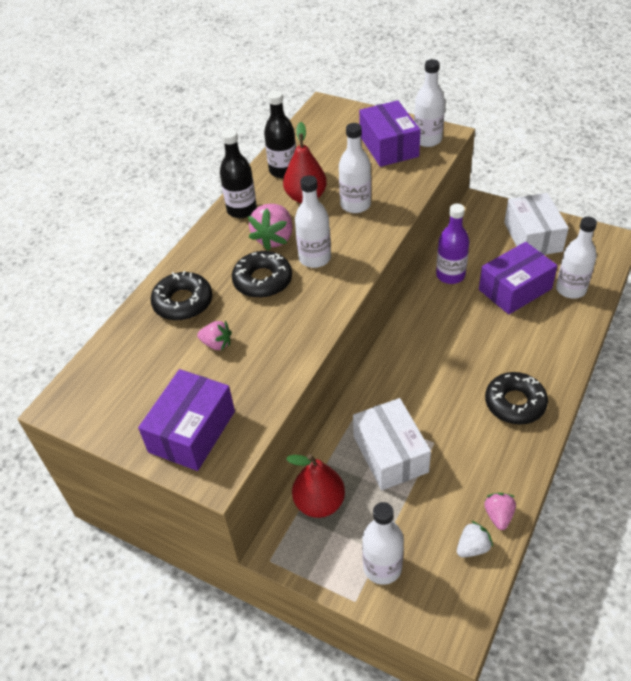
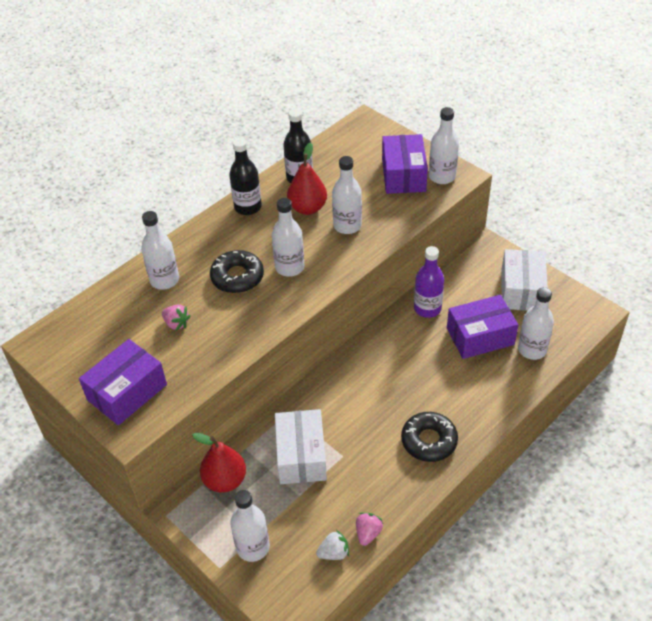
camera: 15 degrees right, 0 degrees up
black donut [151,271,213,321] -> white bottle [141,211,179,290]
pink strawberry [248,204,293,251] -> none

